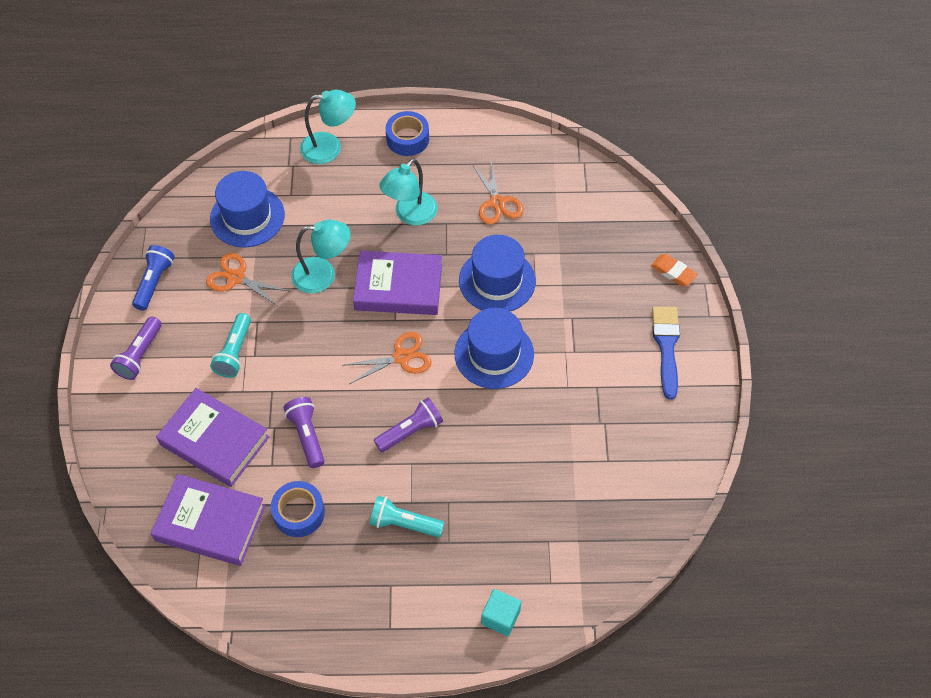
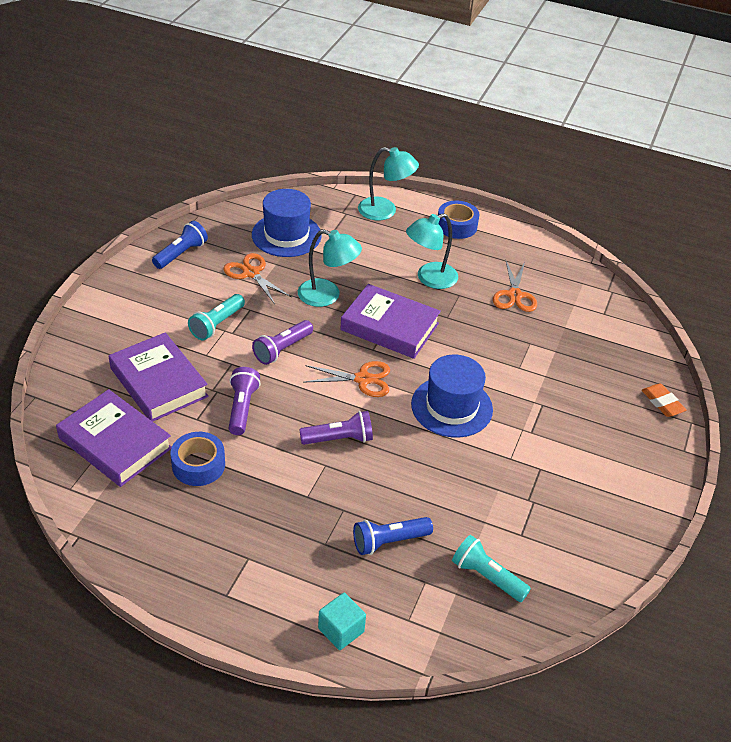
camera: 20 degrees right, 15 degrees down
purple flashlight [110,317,162,380] -> purple flashlight moved to [252,320,313,365]
turquoise flashlight [370,496,445,537] -> turquoise flashlight moved to [452,535,531,602]
blue hat [459,235,536,311] -> none
blue brush [652,306,680,400] -> none
none -> blue flashlight [353,517,433,555]

